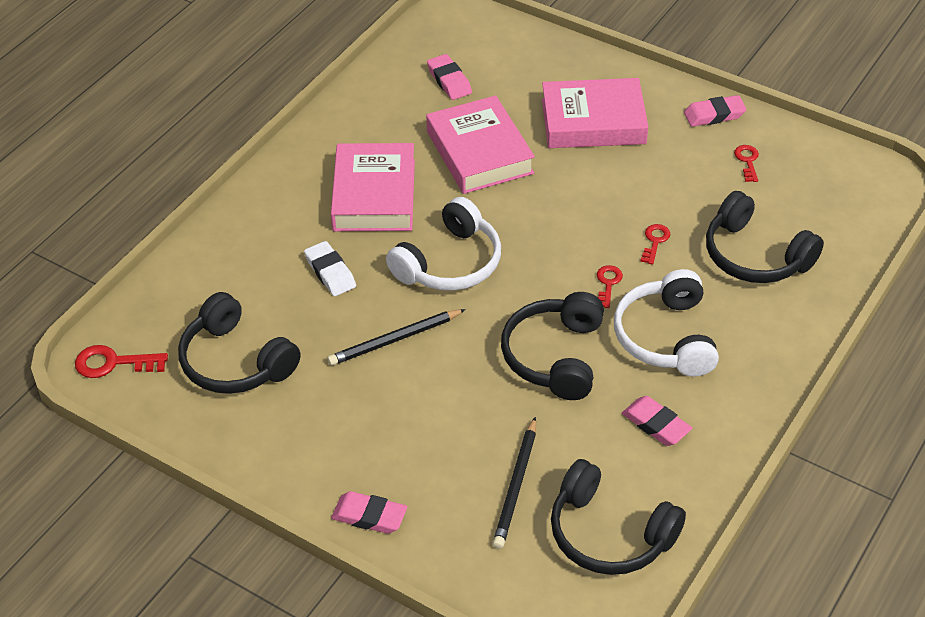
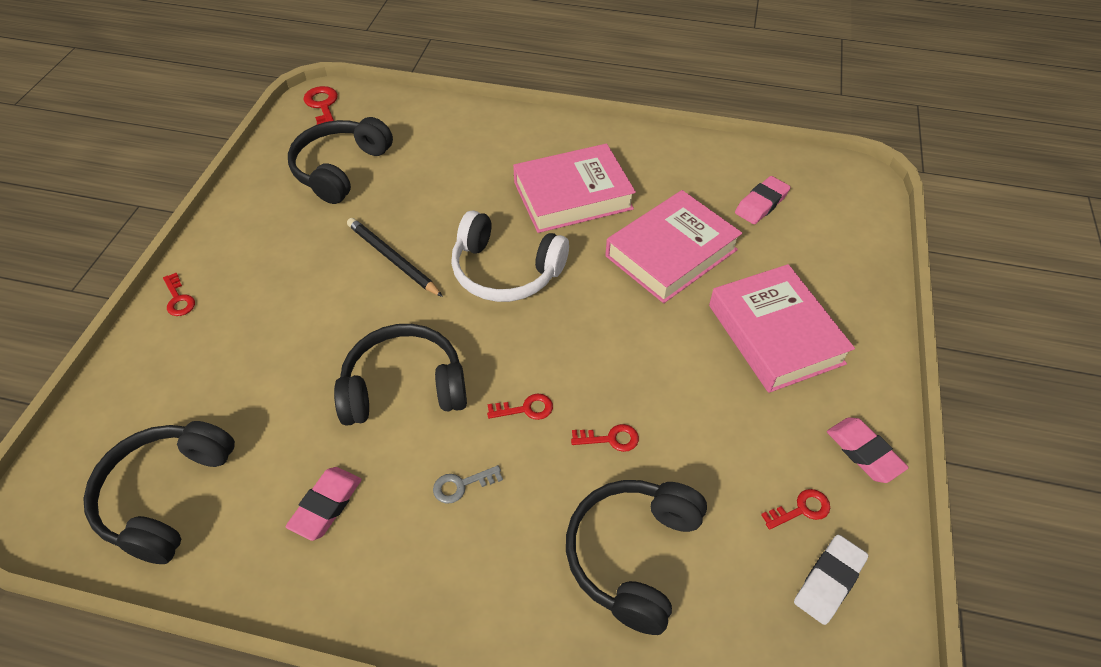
camera: 70 degrees right, 5 degrees up
white eraser [304,241,356,296] -> white eraser moved to [794,535,868,625]
pink eraser [331,491,407,534] -> red key [163,273,195,316]
black pencil [493,417,536,549] -> none
white headphones [614,269,719,377] -> grey key [433,465,503,504]

